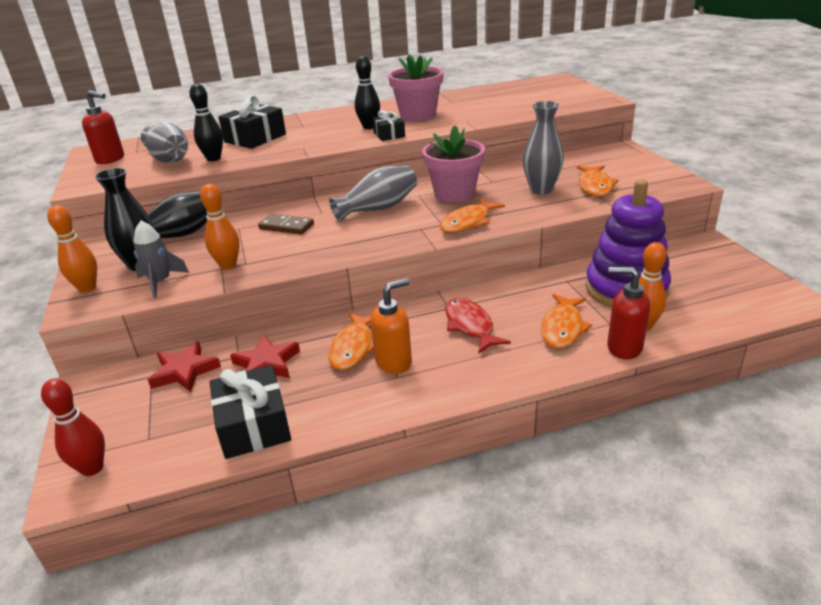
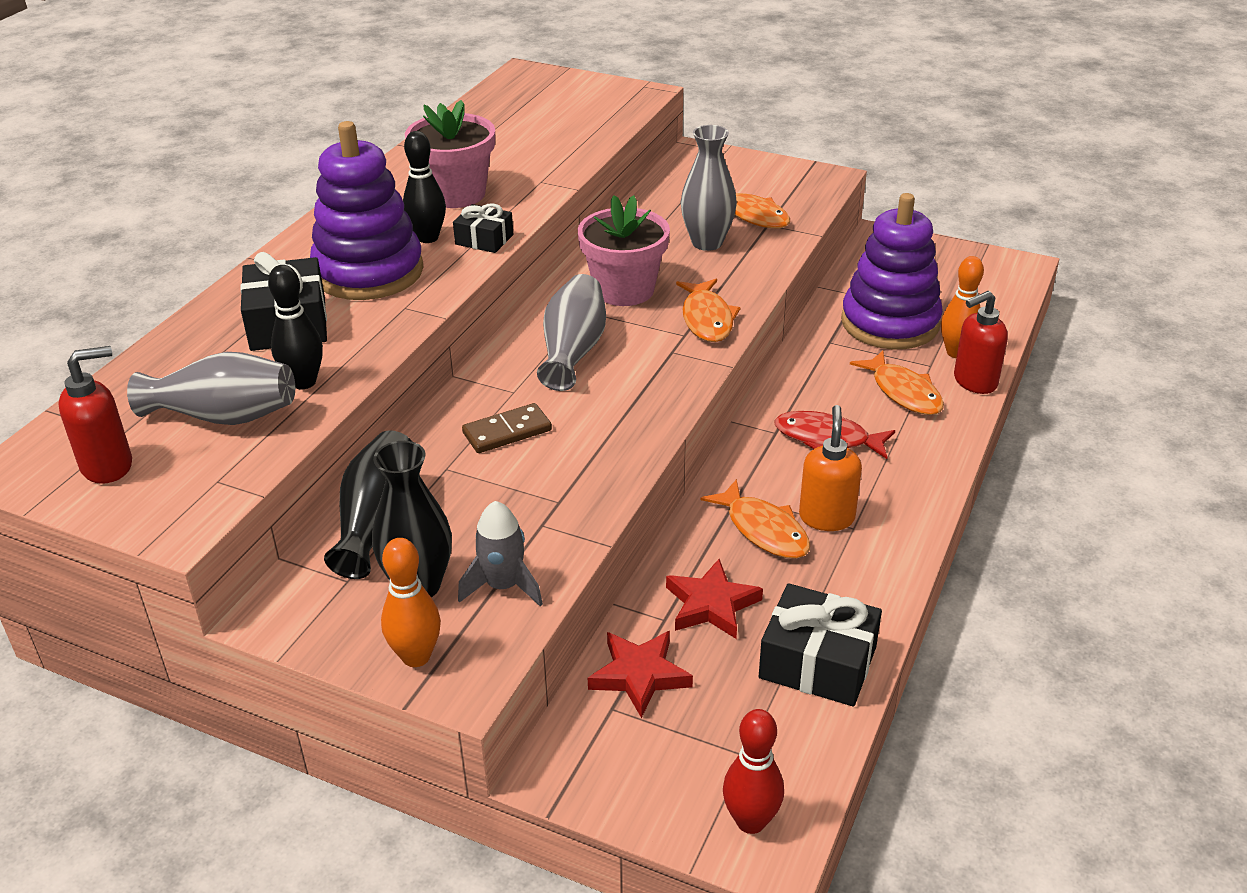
camera: 50 degrees left, 5 degrees up
orange bowling pin [200,184,239,270] -> none
none -> purple stacking toy [310,121,424,300]

